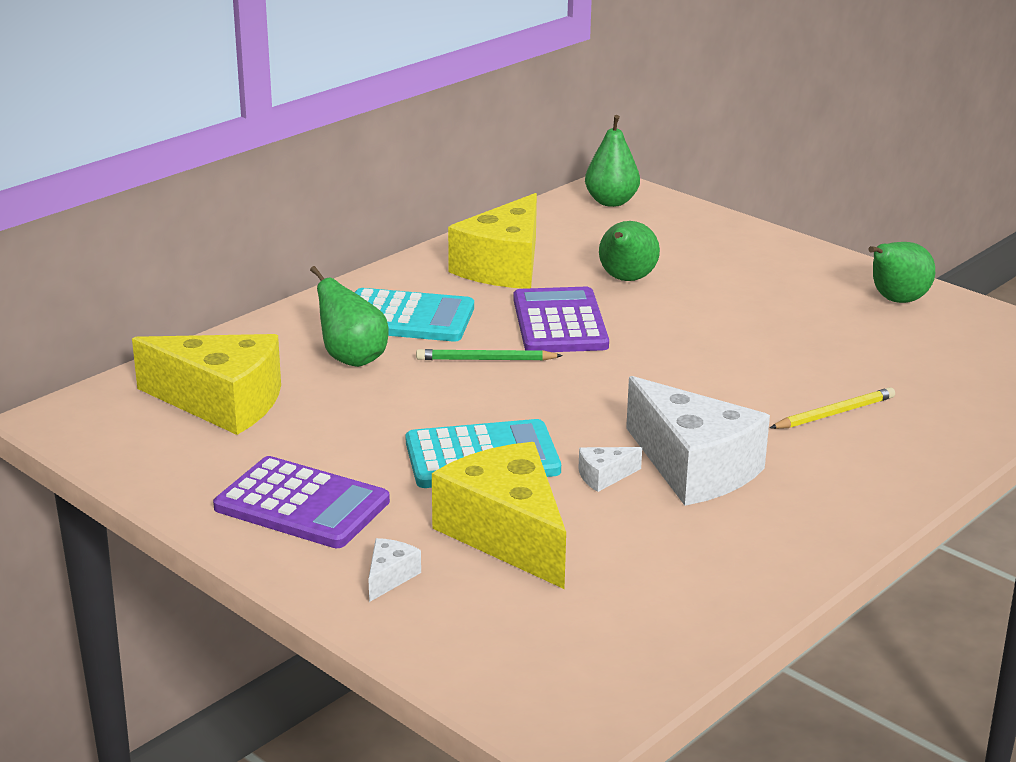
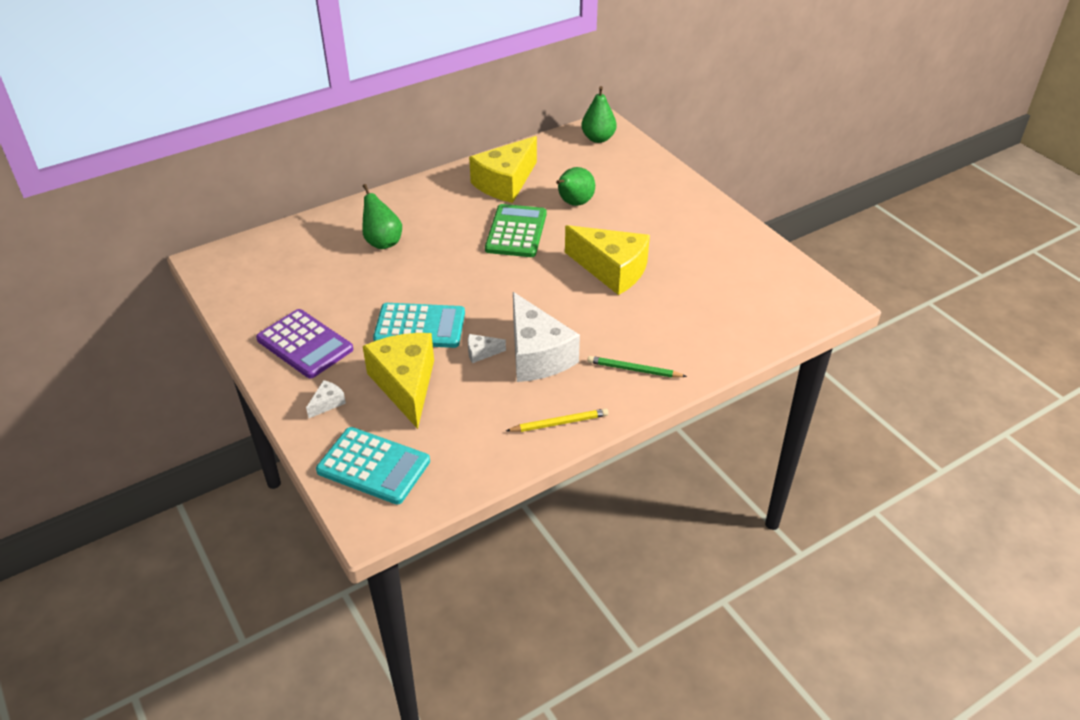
camera: 15 degrees right, 15 degrees up
yellow cheese [132,334,281,435] -> yellow cheese moved to [565,225,650,295]
turquoise calculator [355,288,474,342] -> turquoise calculator moved to [316,427,430,504]
green pencil [416,349,563,361] -> green pencil moved to [587,356,687,378]
purple calculator [513,287,609,352] -> green calculator [485,204,547,257]
yellow pencil [770,387,895,429] -> yellow pencil moved to [506,409,609,432]
green pear [868,242,935,303] -> none

